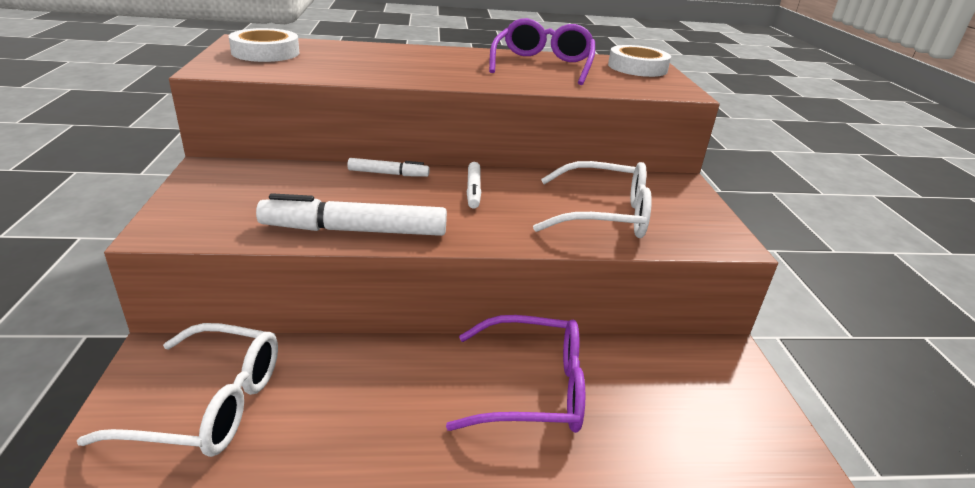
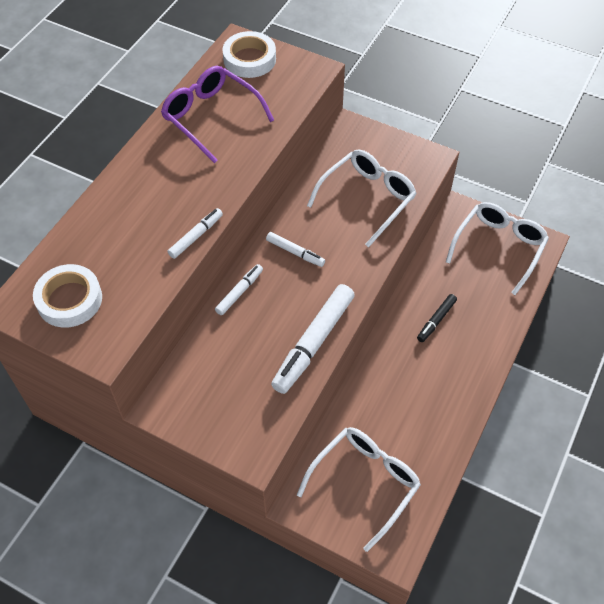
camera: 55 degrees left, 25 degrees up
purple glasses [446,315,585,433] -> black marker [417,294,457,342]
none -> white marker [168,208,223,259]
none -> white glasses [446,202,549,295]

